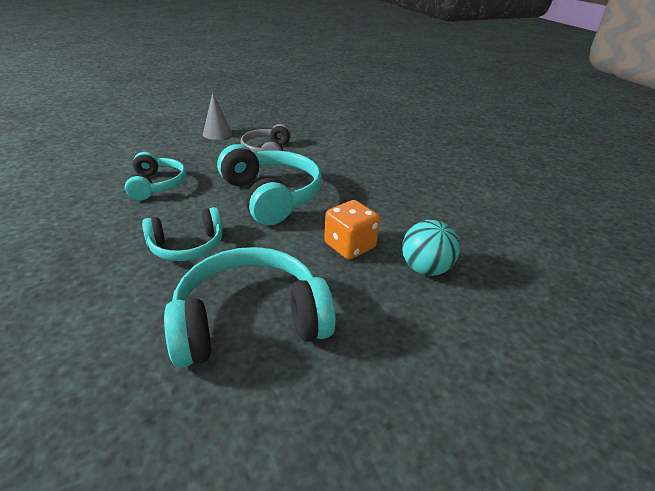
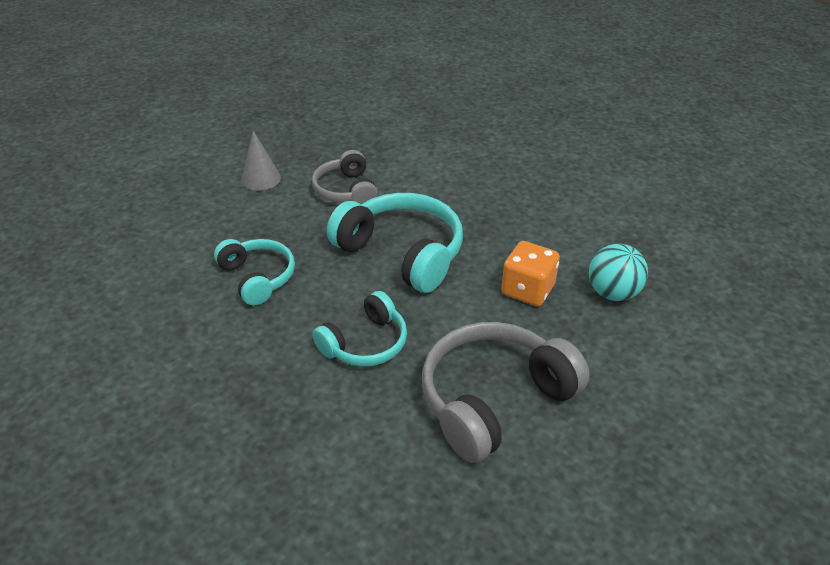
camera: 20 degrees left, 5 degrees up
turquoise headphones [164,247,336,367] -> grey headphones [422,322,590,463]

